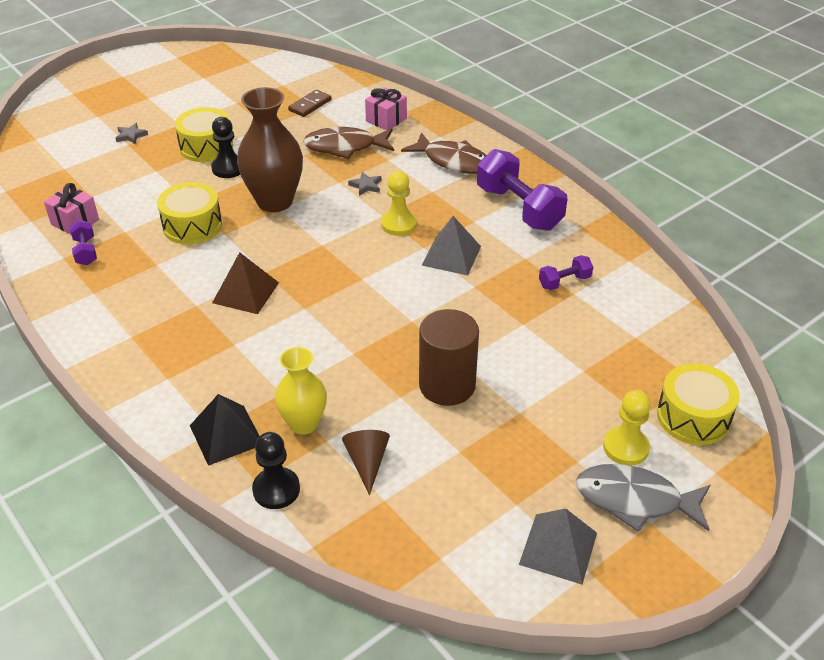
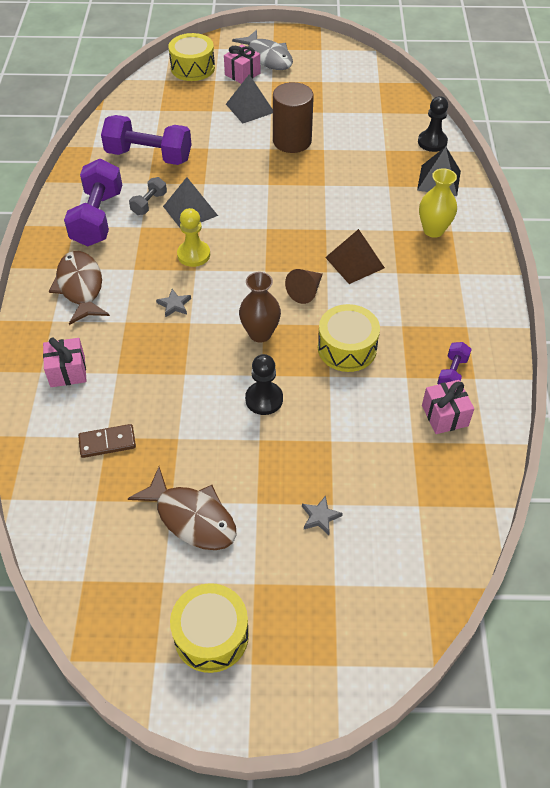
camera: 140 degrees left, 10 degrees up
yellow drum [175,107,233,162] -> yellow drum moved to [170,583,249,673]
brown vase [237,87,303,212] -> brown vase [239,272,281,343], size x0.62
yellow vase [275,347,327,435] -> yellow vase moved to [419,168,457,238]
brown fish [303,127,394,159] -> brown fish moved to [128,467,237,550]
brown cone [342,430,390,495] -> brown cone moved to [285,269,323,304]
grey pyramid [519,508,597,585] -> grey pyramid moved to [226,74,273,124]
purple dumbbell [539,255,593,290] -> purple dumbbell [101,115,192,165], size x2.06
yellow pawn [603,390,651,466] -> pink gift [224,44,261,84]
none -> grey dumbbell [129,177,167,215]

